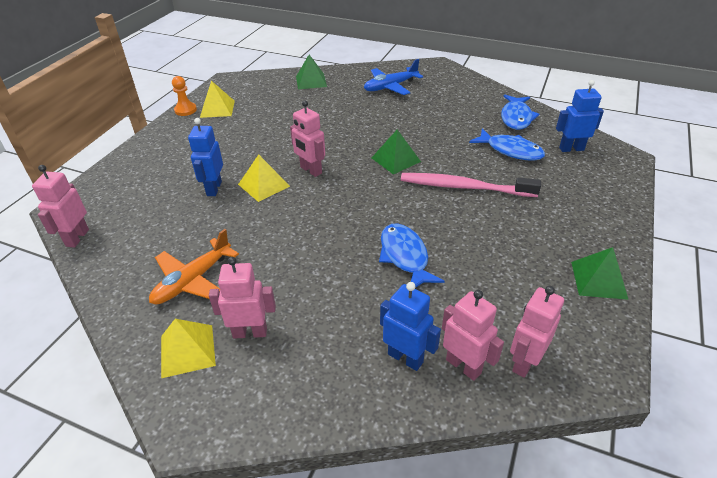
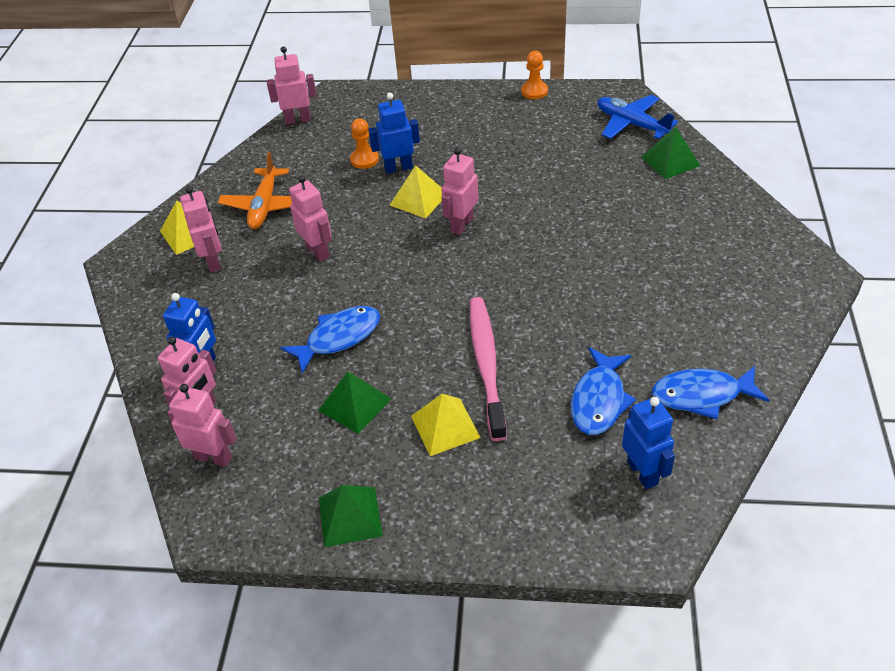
camera: 75 degrees right, 5 degrees up
orange plane [149,229,239,304] -> orange plane turned 105 degrees counterclockwise [218,152,292,229]
yellow pyramid [200,81,235,118] -> yellow pyramid moved to [411,394,481,456]
blue plane [364,59,423,95] -> blue plane moved to [597,95,678,139]
green pyramid [372,130,421,175] -> green pyramid moved to [318,372,391,434]
none -> pink robot [289,175,332,262]
none -> orange pawn [350,118,379,169]

